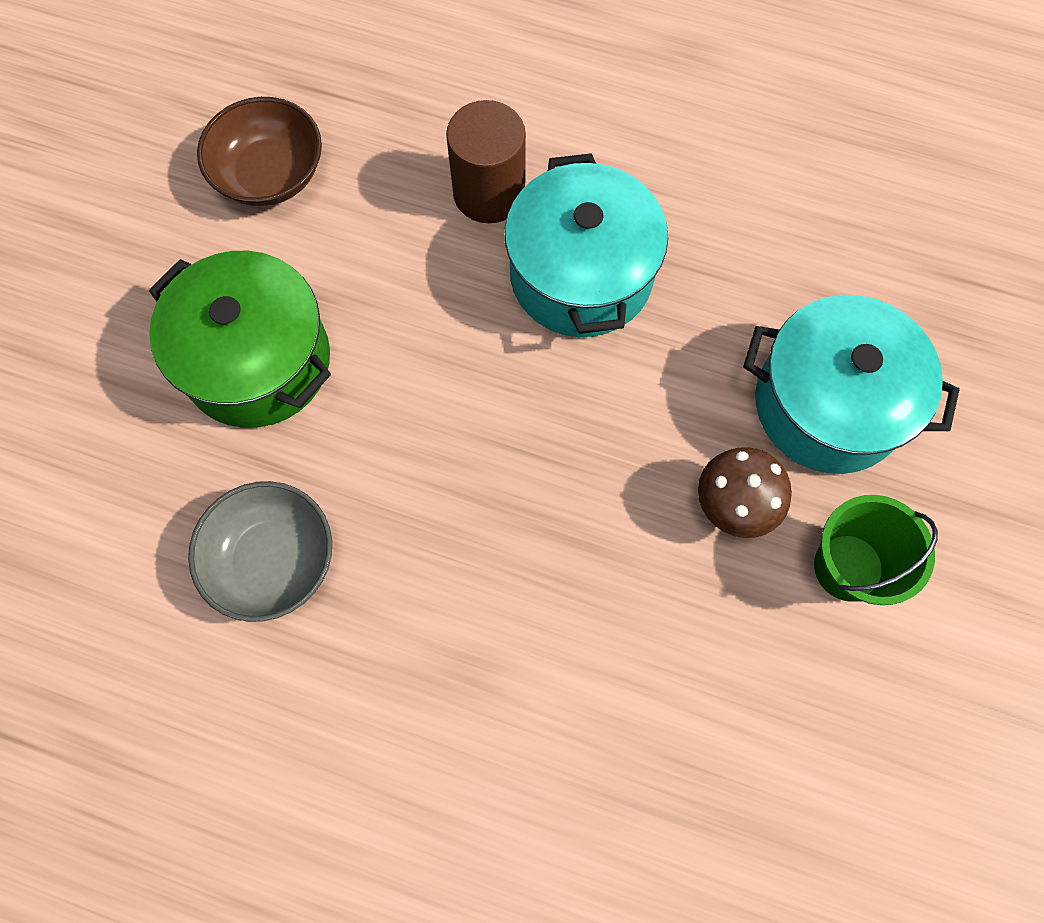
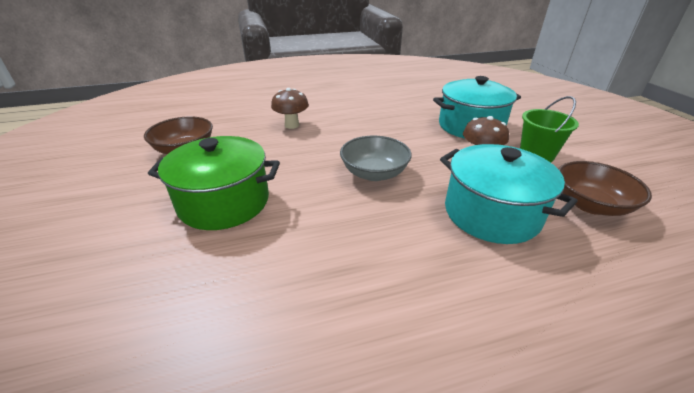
camera: 35 degrees left, 35 degrees down
grey bowl [188,481,332,622] -> grey bowl moved to [340,136,412,181]
brown cylinder [446,100,526,223] -> brown mushroom [271,88,309,129]
turquoise pot [505,153,668,337] -> turquoise pot moved to [440,144,578,244]
none -> brown bowl [558,161,652,216]

